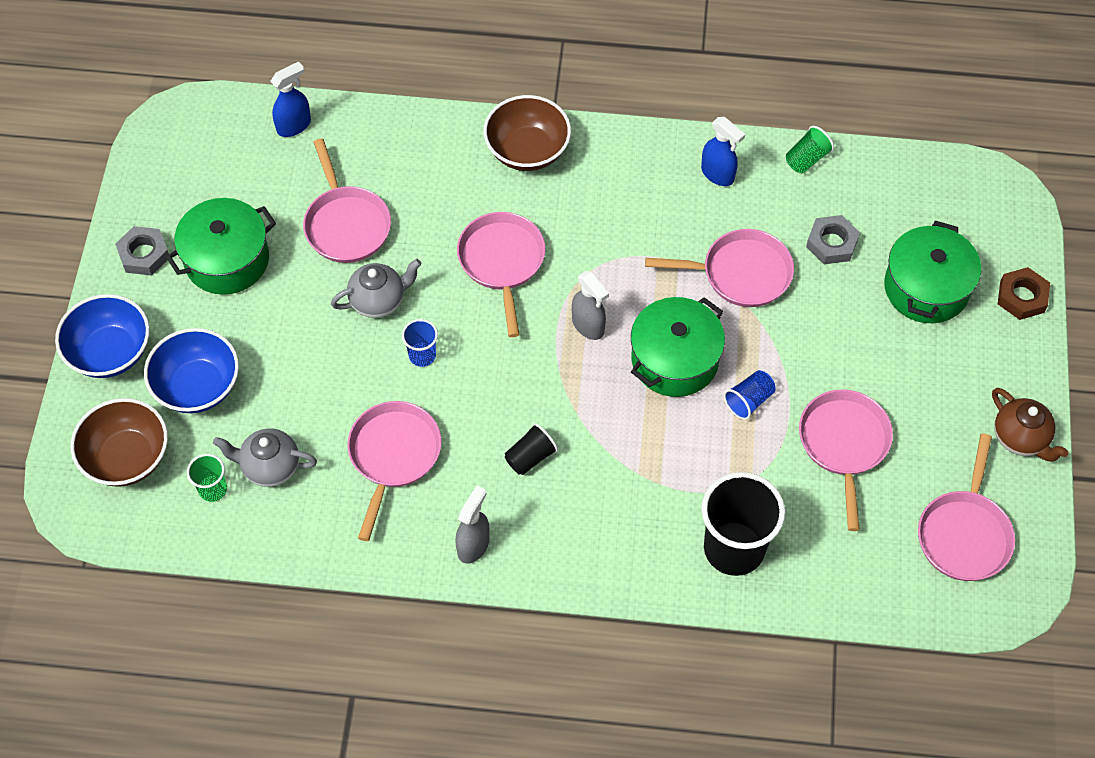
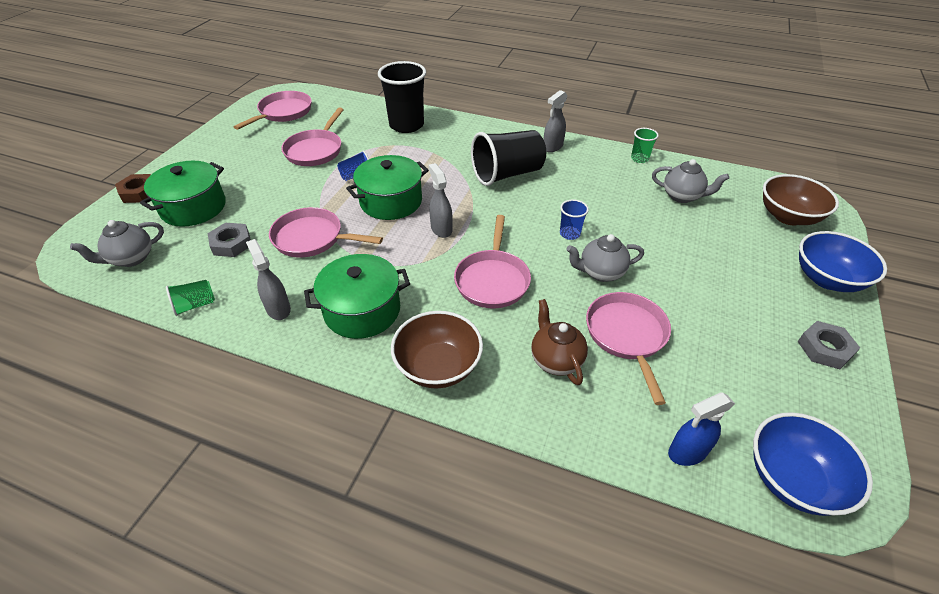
camera: 165 degrees left, 15 degrees down
blue bowl [144,328,239,413] -> blue bowl moved to [753,412,873,516]
green pot [166,198,276,295] -> green pot moved to [304,254,410,339]
green cup [187,454,227,502] -> green cup moved to [631,128,659,163]
pink pan [347,401,441,541] -> none
black cup [505,423,558,475] -> black cup [471,130,546,186], size x2.12
blue spray bottle [701,117,745,186] -> grey spray bottle [246,239,291,320]
brown teapot [992,388,1069,462] -> brown teapot moved to [531,299,588,385]
none -> grey teapot [70,220,164,267]

